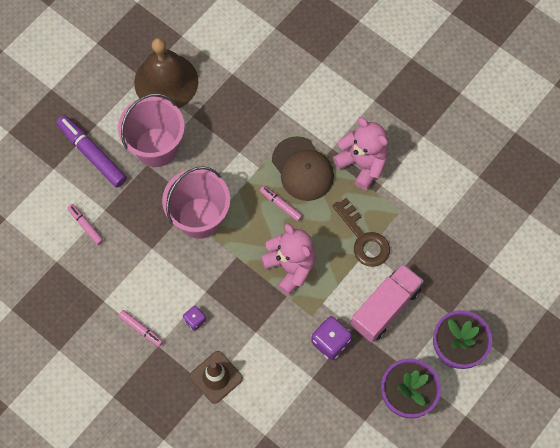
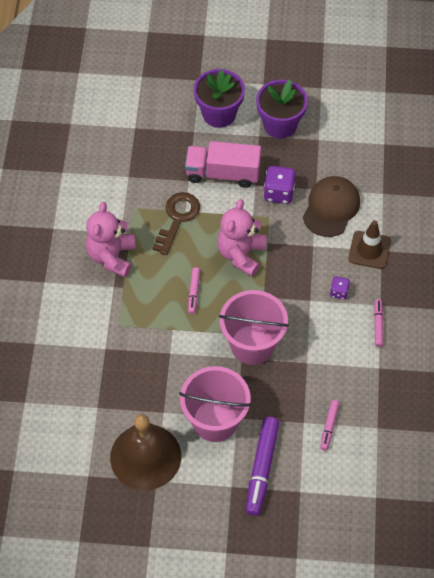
camera: 125 degrees left, 10 degrees down
brown cap [272,136,334,201] -> brown cap moved to [303,176,360,237]

